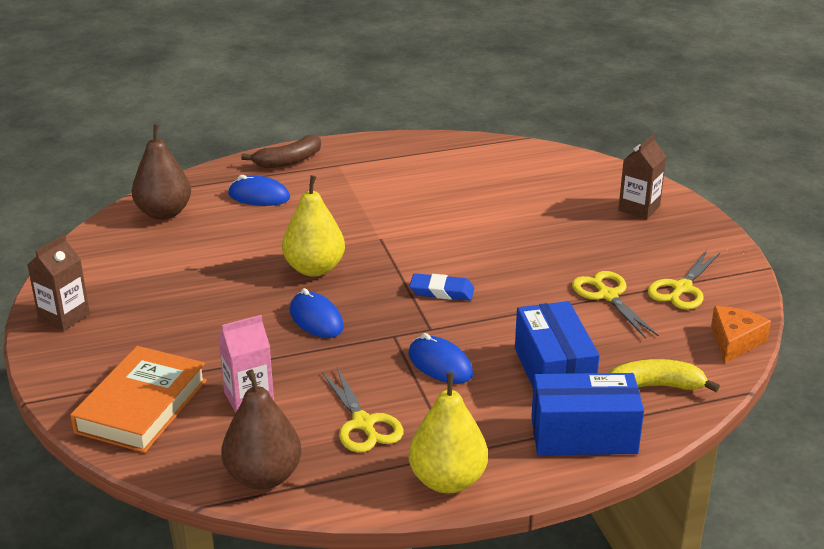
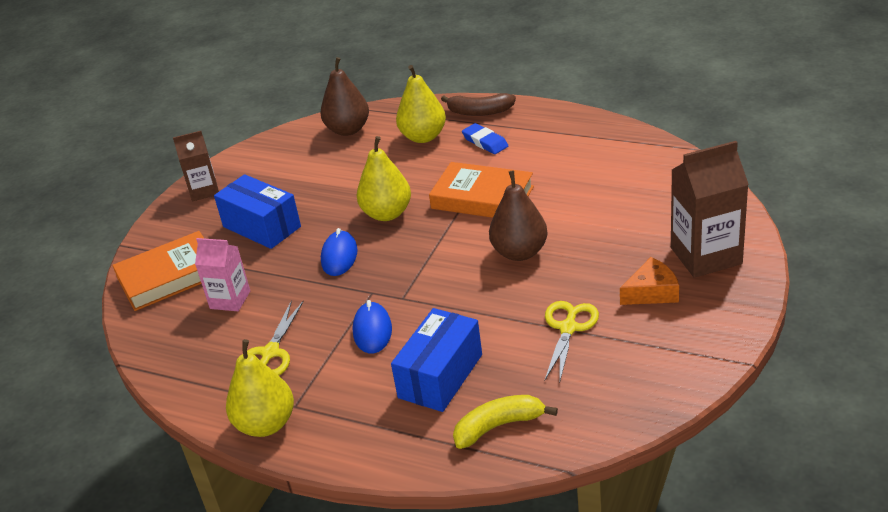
camera: 45 degrees right, 5 degrees up
brown pear [221,369,301,490] -> brown pear moved to [489,170,548,261]
blue mouse [228,175,290,206] -> yellow pear [396,65,446,143]
blue eraser [410,273,474,301] -> blue eraser moved to [462,123,508,154]
blue box [531,373,644,455] -> blue box moved to [214,174,301,249]
yellow banana [608,359,720,392] -> yellow banana turned 60 degrees counterclockwise [453,395,558,449]
brown carton [618,134,666,219] -> brown carton [671,141,749,278], size x1.62
yellow scissors [648,250,720,310] -> none
orange cheese [711,306,771,363] -> orange cheese moved to [620,257,679,305]
none -> orange book [429,162,534,218]

